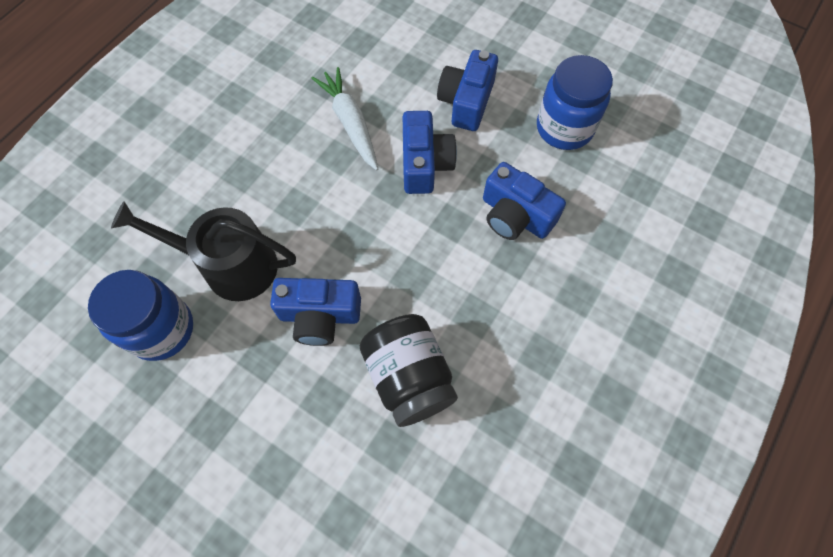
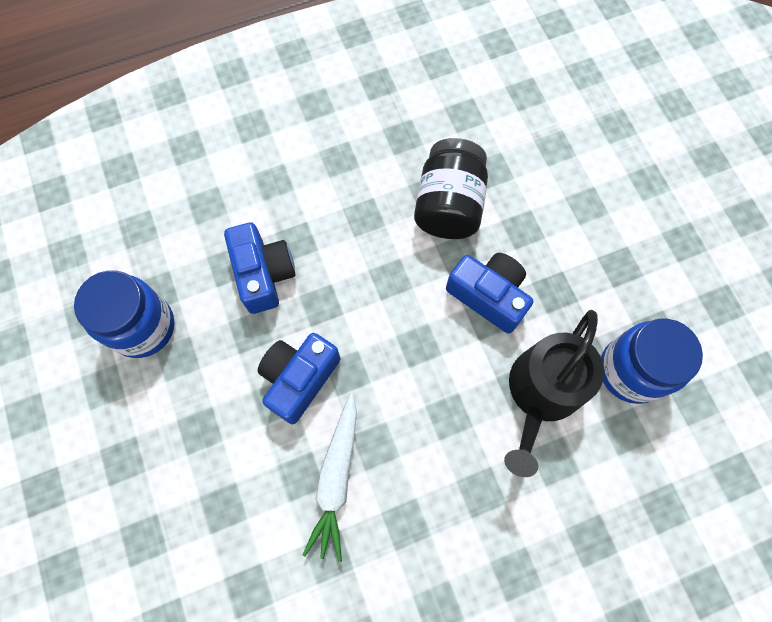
camera: 145 degrees left, 5 degrees up
black watering can [111,201,296,301] -> black watering can turned 75 degrees clockwise [504,310,604,477]
blue camera [437,50,498,131] -> none

